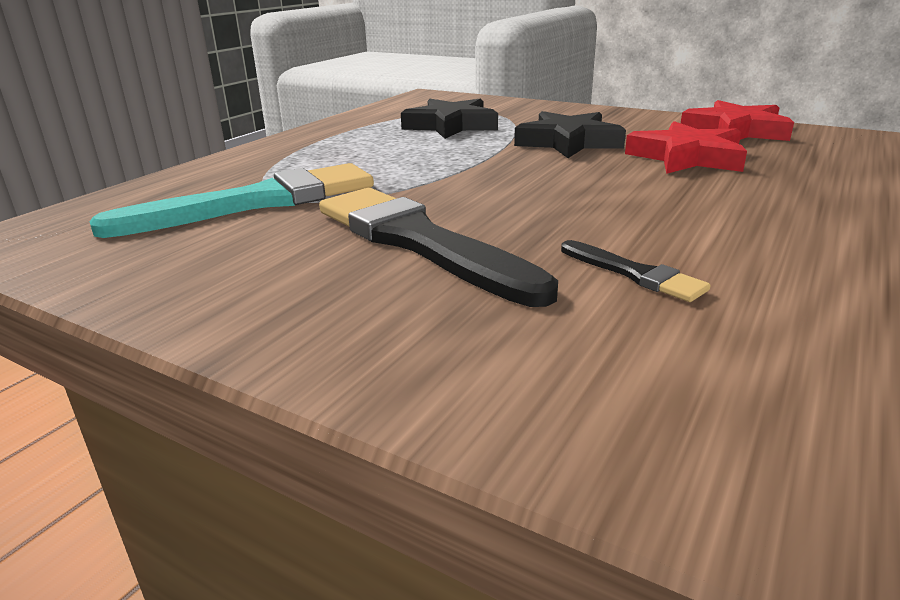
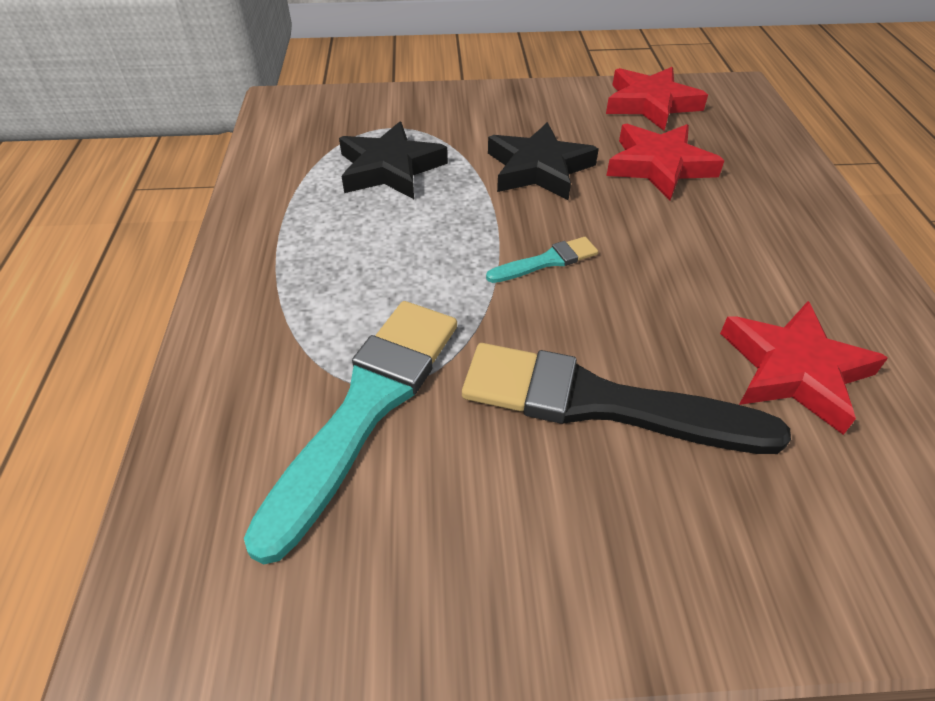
camera: 35 degrees left, 20 degrees up
black brush [561,240,711,302] -> red star [720,301,888,435]
none -> turquoise brush [486,237,598,283]

